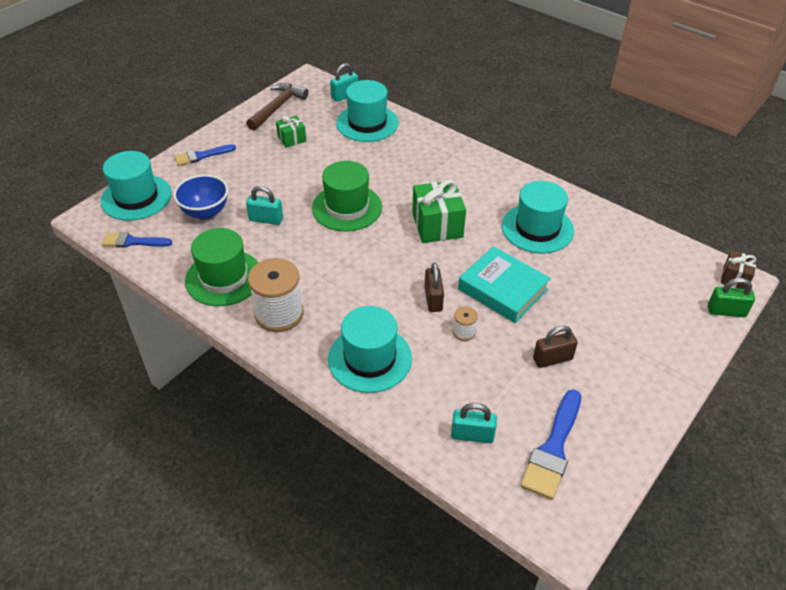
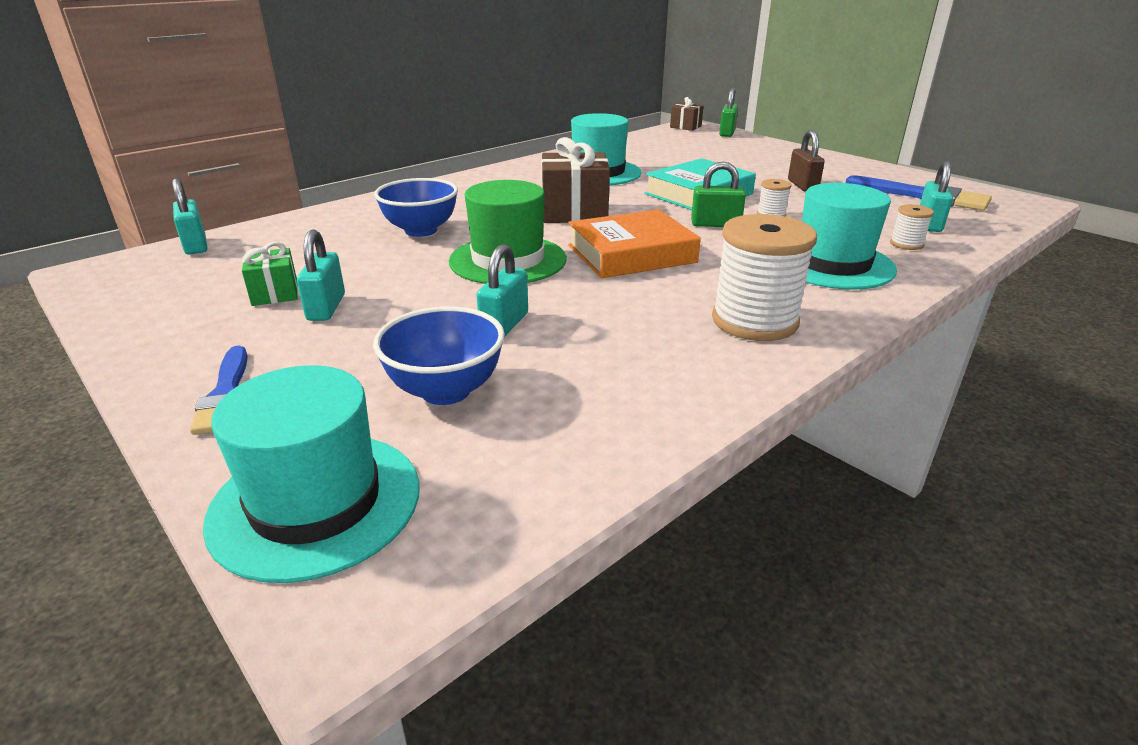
camera: 80 degrees left, 15 degrees down
blue brush [102,232,172,248] -> none
green hat [185,228,259,306] -> none
brown hammer [246,83,309,131] -> none
turquoise hat [336,80,399,142] -> none
green gift [412,179,466,243] -> brown gift [541,137,610,223]
brown padlock [425,263,444,312] -> green padlock [691,162,746,227]
none -> turquoise padlock [297,230,345,321]
none -> blue bowl [374,178,458,237]
none -> orange book [568,209,701,278]
none -> white spool [890,204,934,250]

